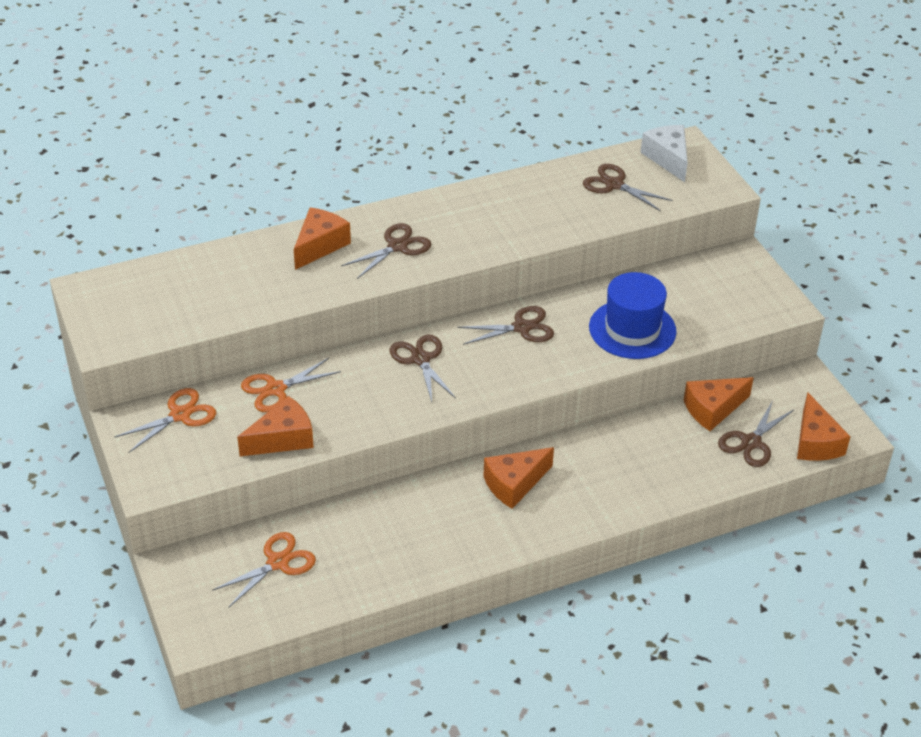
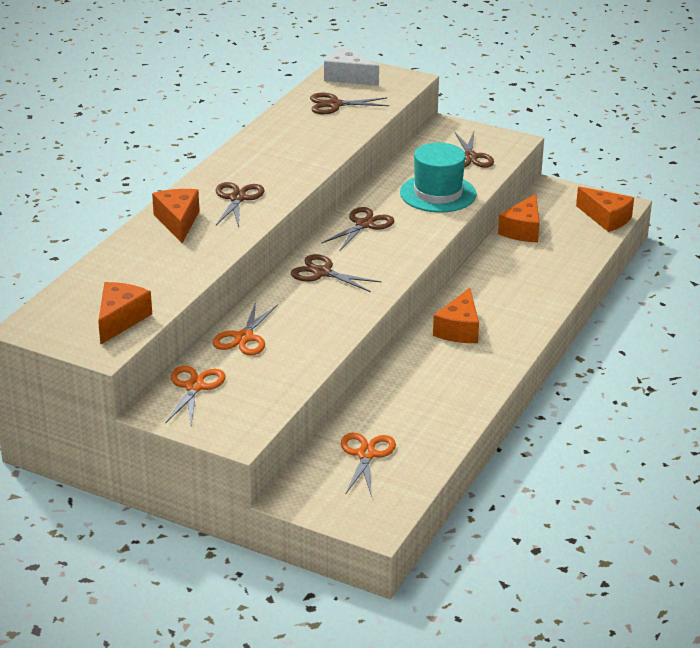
camera: 40 degrees left, 10 degrees down
orange cheese [237,396,314,456] -> orange cheese moved to [98,282,152,345]
blue hat [589,272,677,359] -> turquoise hat [400,143,477,213]
brown scissors [718,400,794,467] -> brown scissors moved to [455,132,494,168]

